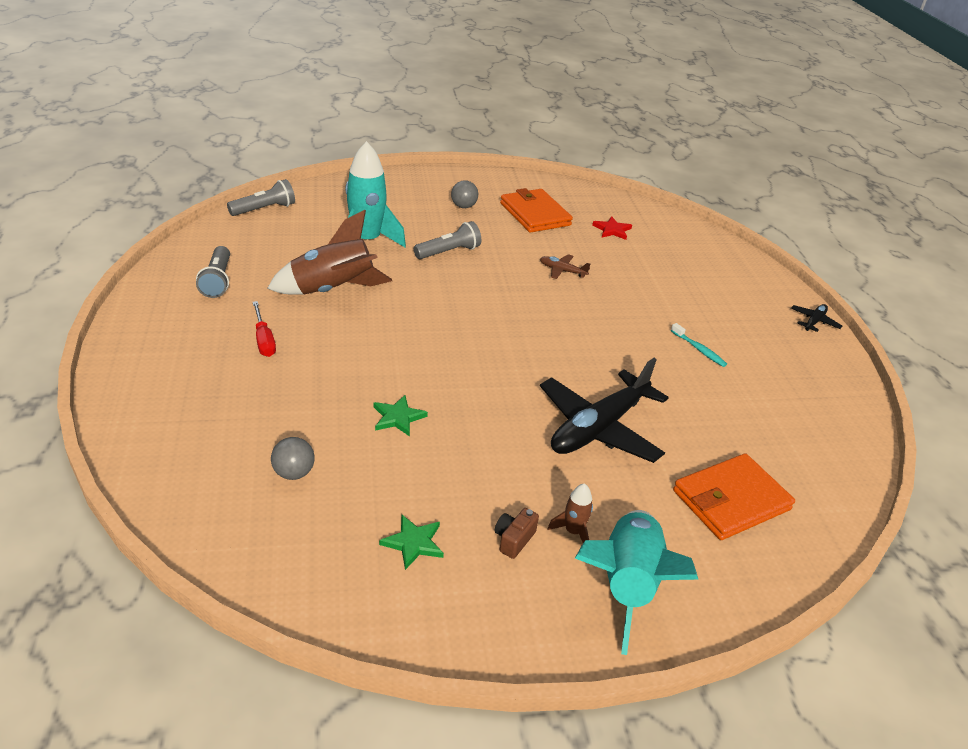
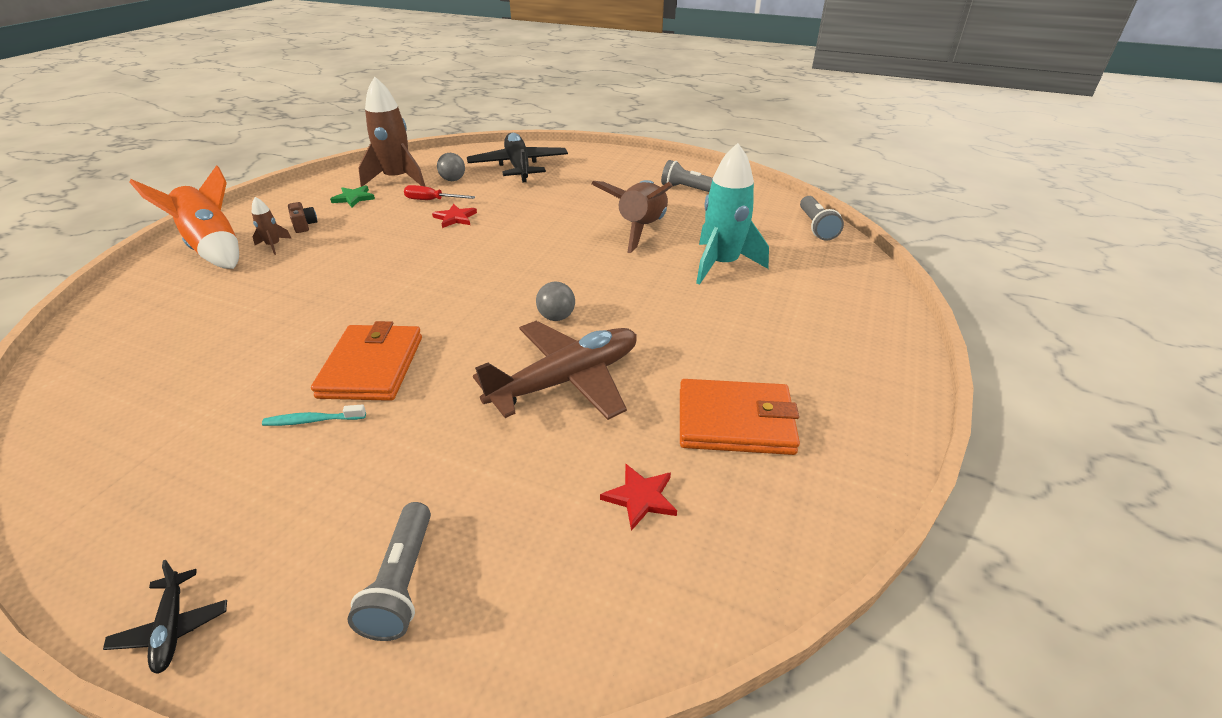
camera: 125 degrees right, 0 degrees up
red screwdriver [253,301,276,357] -> red screwdriver moved to [404,185,475,200]
green star [374,395,428,437] -> red star [432,204,477,228]
grey flashlight [414,221,481,259] -> grey flashlight moved to [347,502,431,641]
grey ball [451,180,478,208] -> grey ball moved to [536,282,575,321]
brown plane [540,254,590,279] -> brown plane [473,321,637,420], size x2.31
black plane [540,358,669,463] -> black plane moved to [467,133,568,183]
turquoise rocket [575,510,699,655] -> orange rocket [129,165,239,269]
orange wallet [673,453,795,540] -> orange wallet moved to [311,321,422,401]
none -> brown rocket [358,76,426,187]

